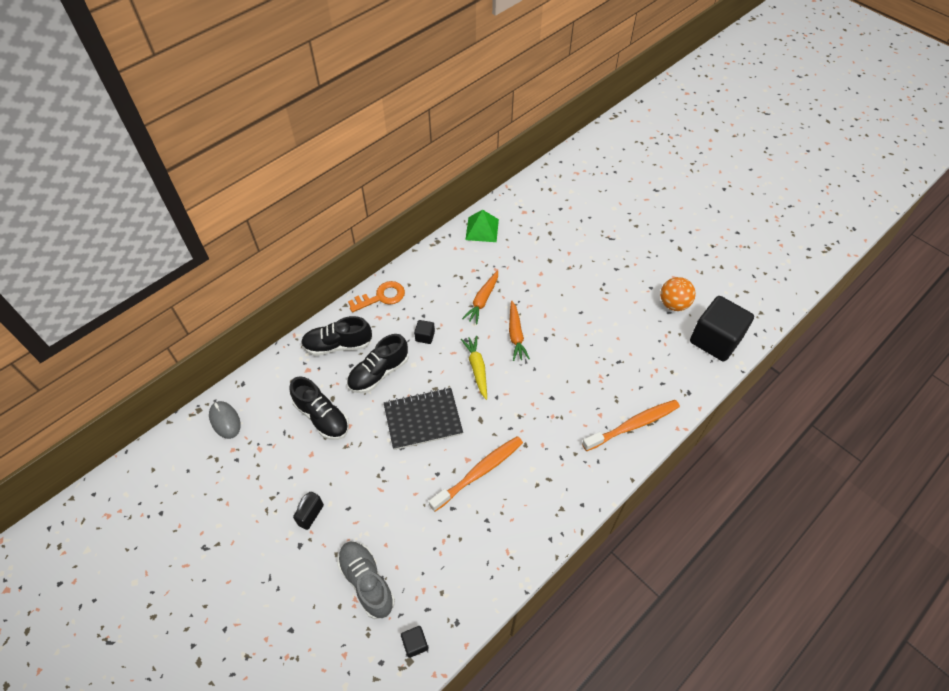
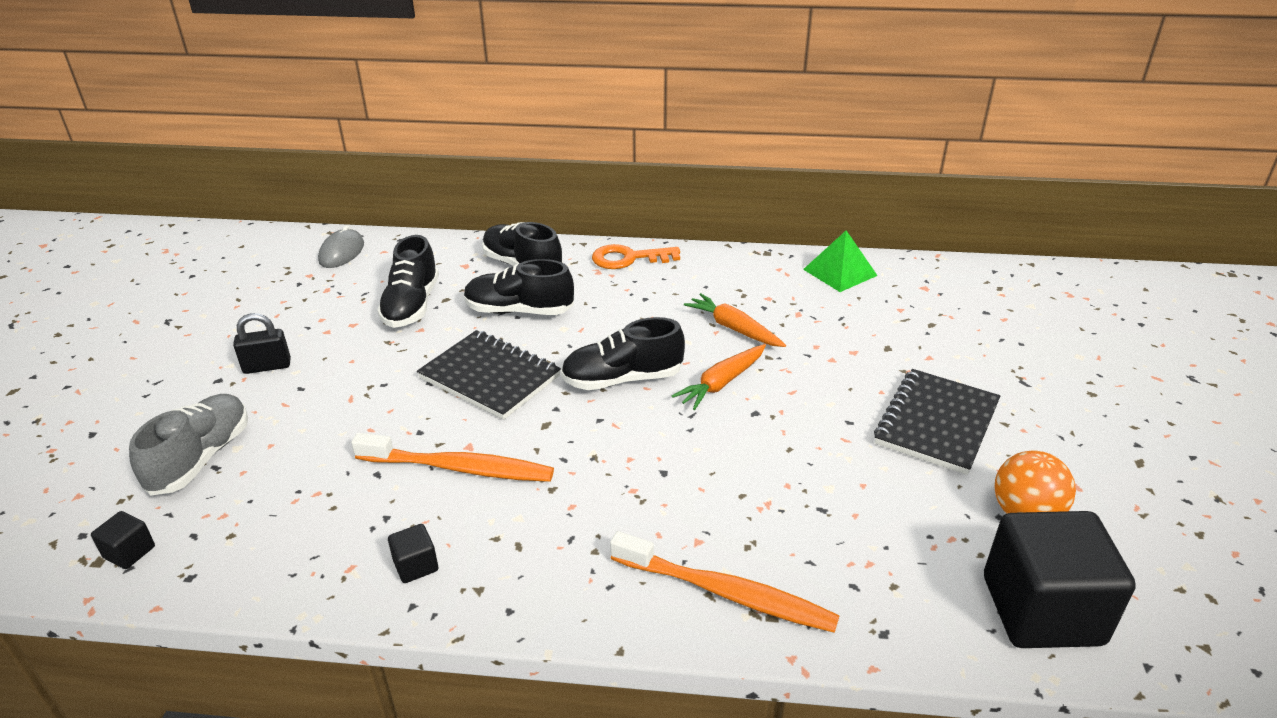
camera: 50 degrees right, 20 degrees down
orange key [348,281,405,312] -> orange key turned 150 degrees clockwise [592,244,680,269]
black cube [414,320,435,344] -> black cube moved to [388,524,438,583]
yellow carrot [461,336,487,400] -> black shoe [561,317,685,390]
orange carrot [462,270,498,324] -> orange carrot turned 60 degrees clockwise [684,293,786,347]
none -> black notebook [874,369,1000,475]

